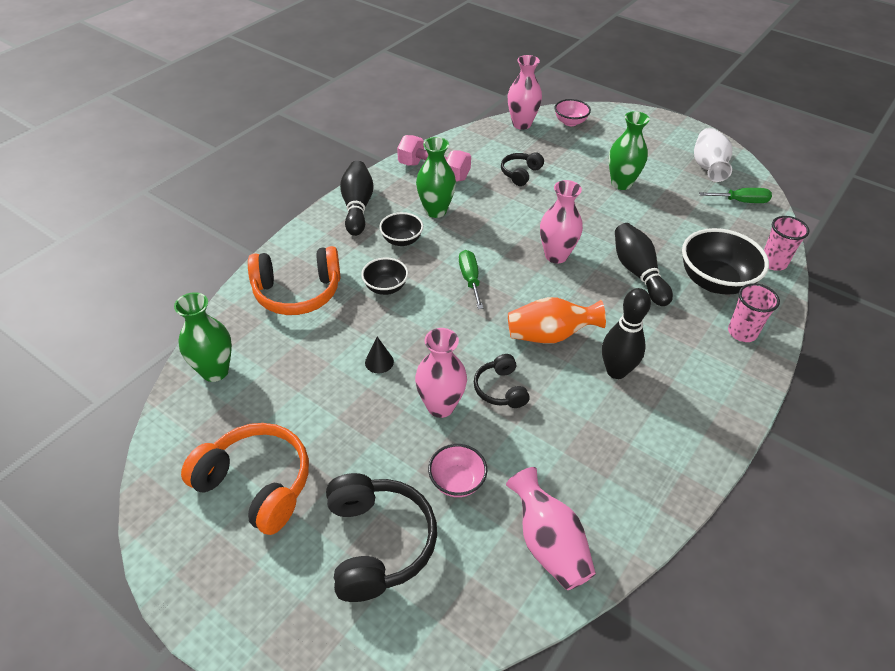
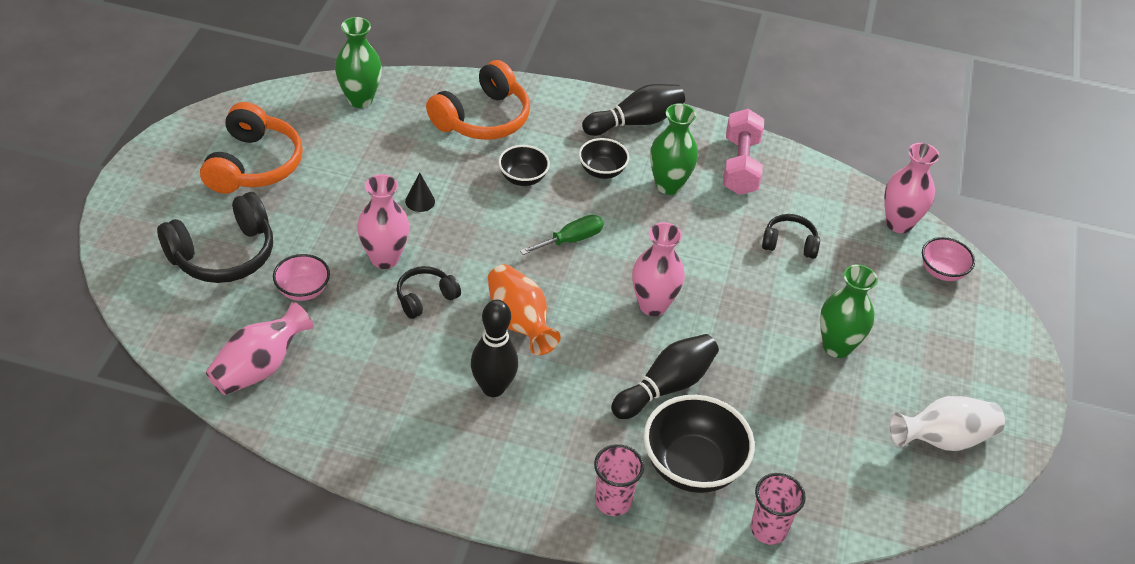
camera: 65 degrees right, 0 degrees up
orange headphones [248,246,340,315] -> orange headphones turned 105 degrees counterclockwise [426,60,530,140]
green screwdriver [699,188,772,203] -> none

